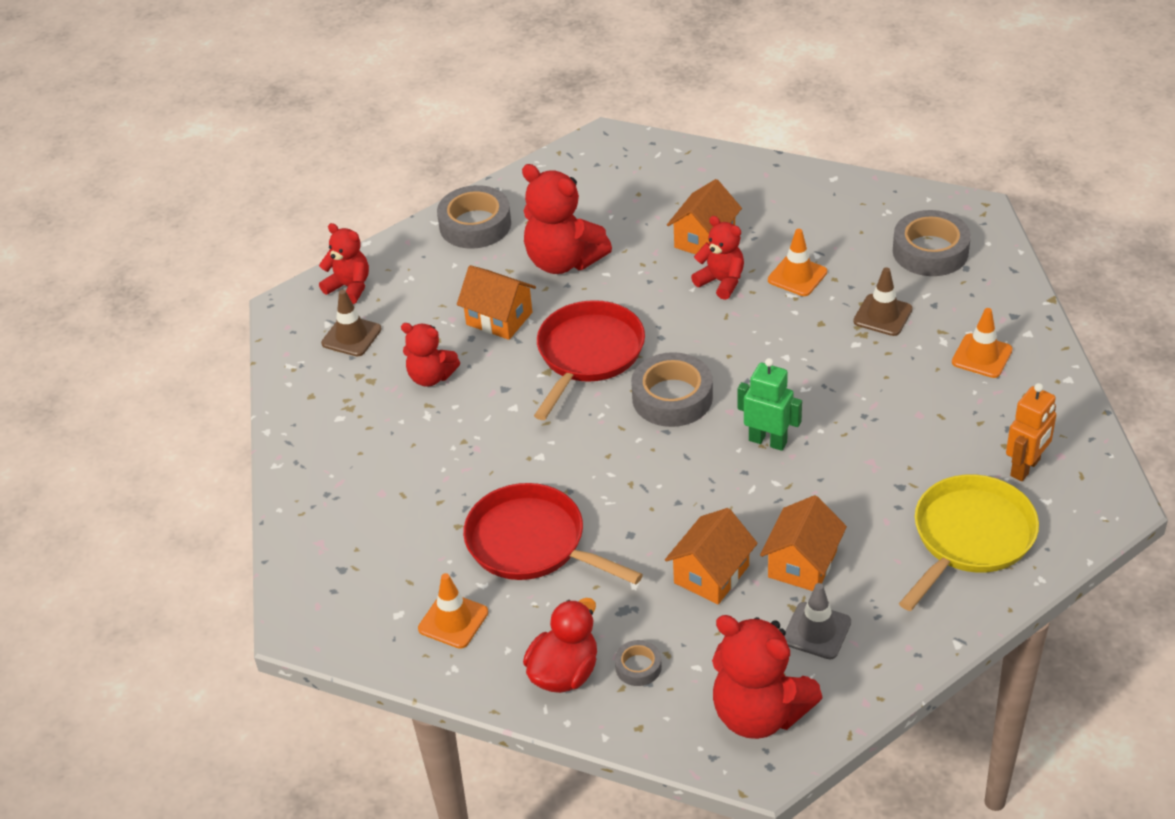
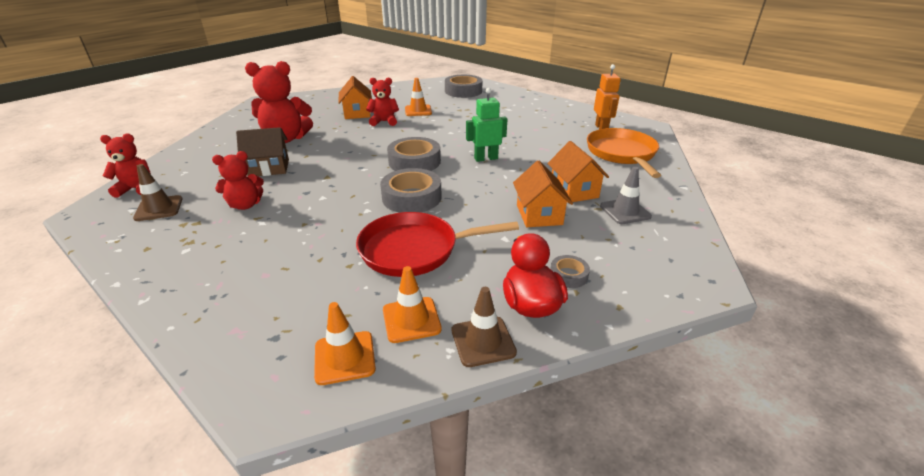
camera: 45 degrees left, 10 degrees down
grey tape [437,185,511,249] -> grey tape moved to [380,168,442,213]
orange house [457,265,536,340] -> brown house [236,127,289,176]
red pan [534,300,645,420] -> none
red teddy bear [712,615,823,739] -> none
brown traffic cone [853,267,913,336] -> brown traffic cone moved to [452,287,517,367]
yellow pan [899,474,1039,611] -> orange pan [587,128,661,178]
orange traffic cone [952,308,1013,378] -> orange traffic cone moved to [314,302,376,385]

